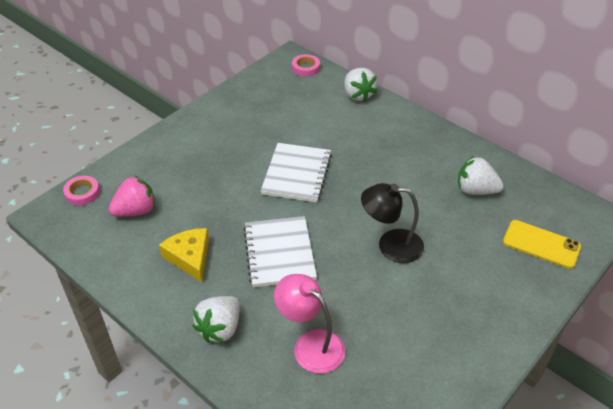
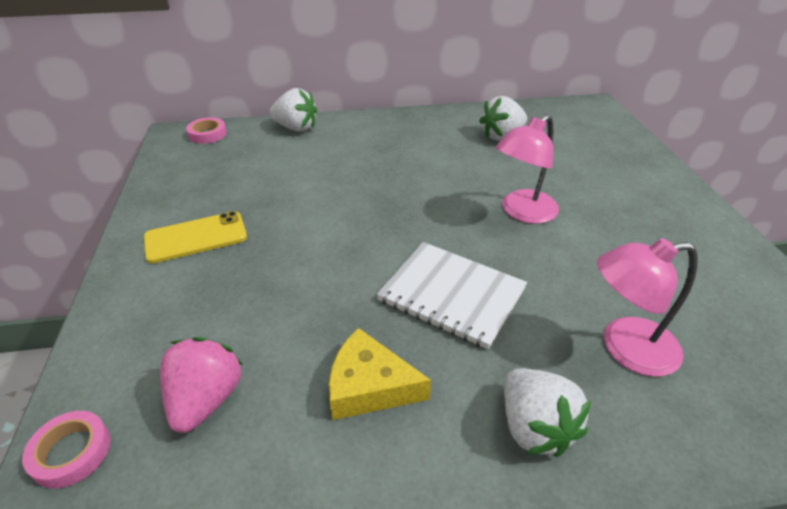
camera: 50 degrees left, 5 degrees down
white notebook [261,143,332,203] -> none
black lamp [361,183,424,263] -> pink lamp [496,114,559,224]
yellow phone [503,220,581,269] -> yellow phone moved to [144,211,247,264]

